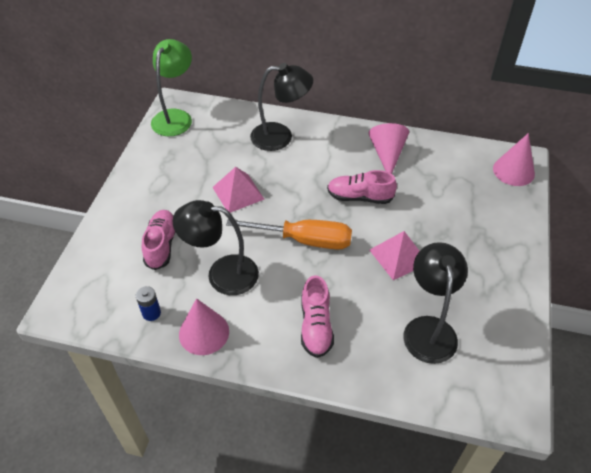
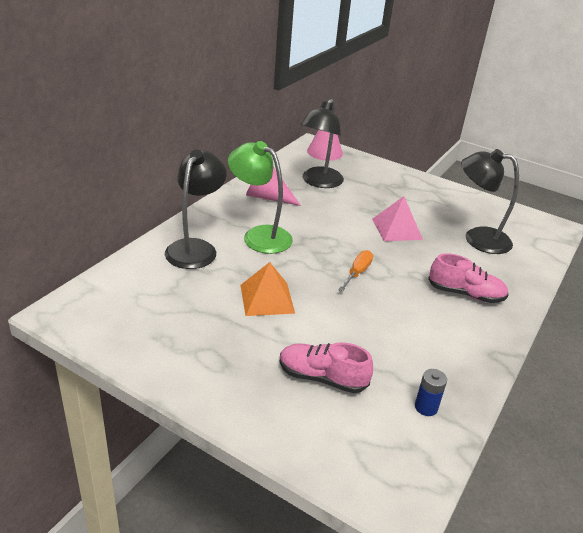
camera: 75 degrees left, 15 degrees down
green lamp [151,39,192,136] -> green lamp moved to [228,141,293,254]
black lamp [172,200,259,295] -> black lamp moved to [300,99,344,188]
pink cone [179,298,229,355] -> none
pink pyramid [212,167,264,213] -> orange pyramid [240,262,295,316]
orange screwdriver [226,219,352,250] -> orange screwdriver [338,250,373,291], size x0.53
pink shoe [327,170,397,204] -> none

